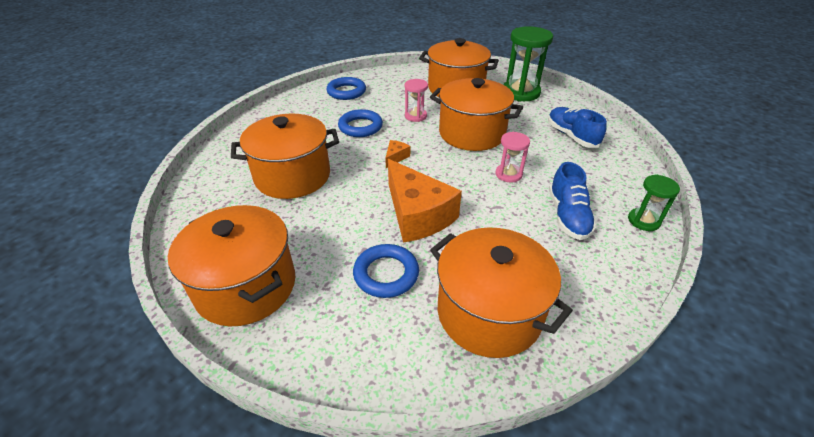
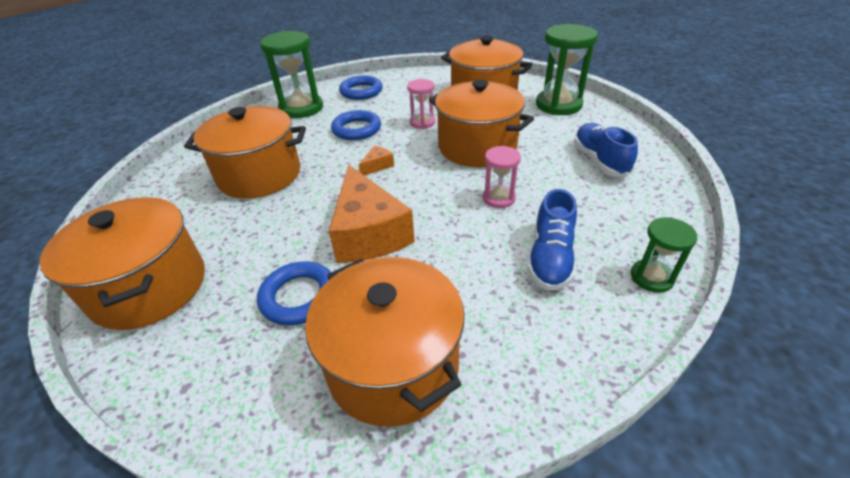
camera: 15 degrees right, 0 degrees up
none -> green hourglass [260,31,323,118]

